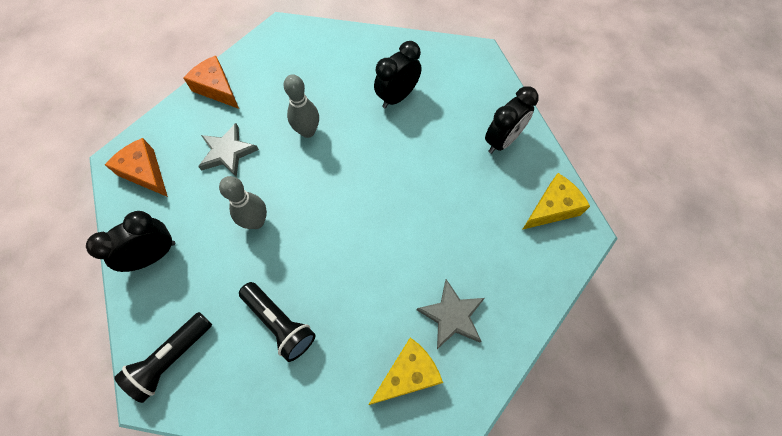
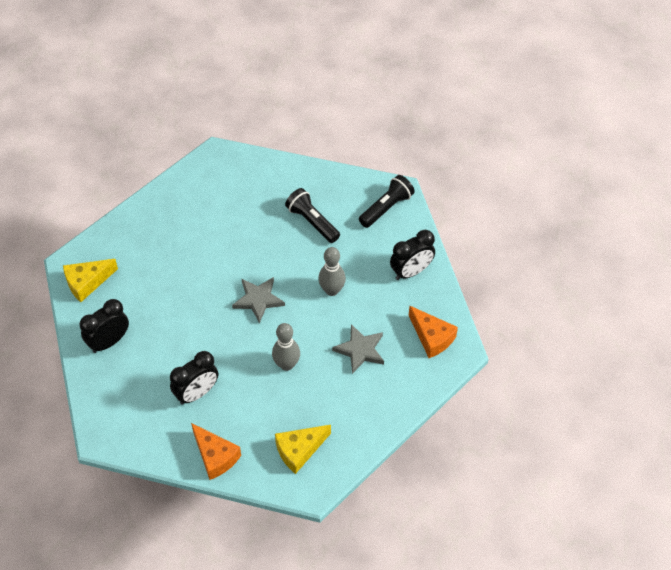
camera: 175 degrees left, 10 degrees down
orange cheese [184,56,239,109] -> orange cheese moved to [191,423,241,480]
yellow cheese [369,338,443,405] -> yellow cheese moved to [275,425,331,474]
grey star [417,279,485,349] -> grey star moved to [232,277,285,323]

